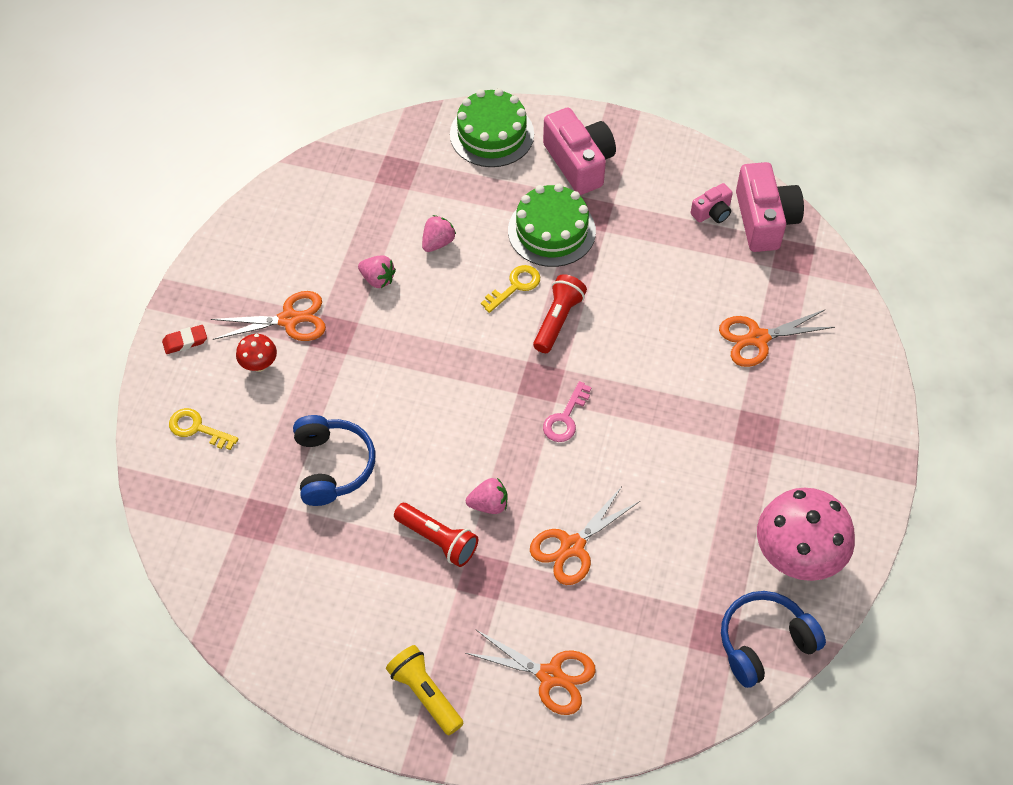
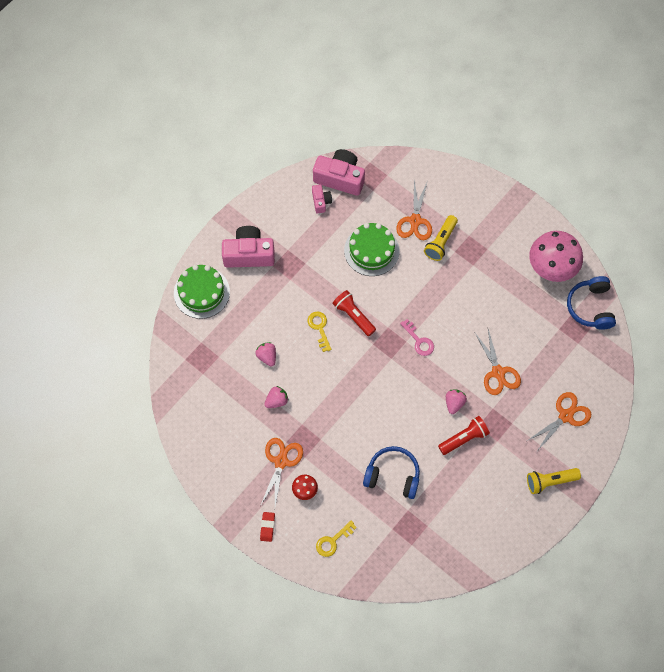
camera: 65 degrees left, 10 degrees up
green cake [508,184,596,267] -> green cake moved to [344,223,400,276]
none -> yellow flashlight [424,215,458,261]

